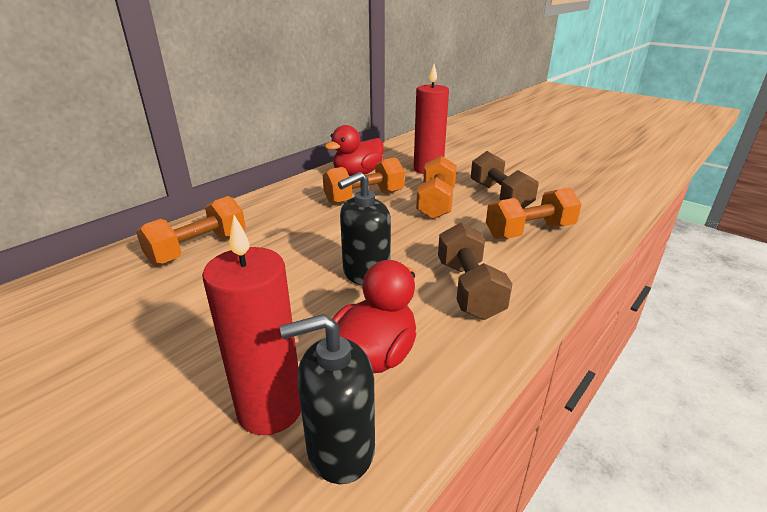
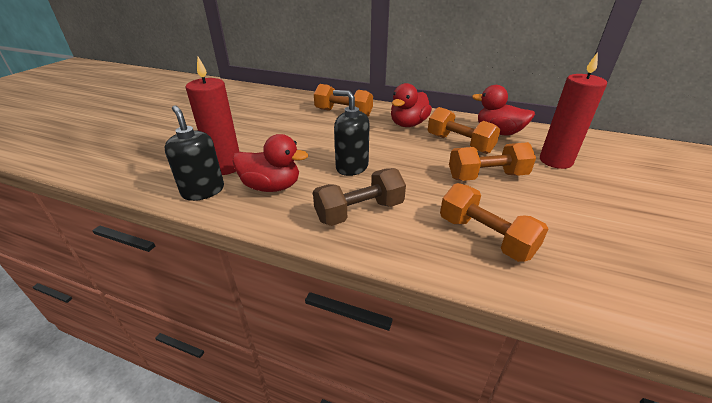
camera: 70 degrees right, 5 degrees up
brown dumbbell [471,151,539,209] -> none
none -> red duck [391,83,432,127]

